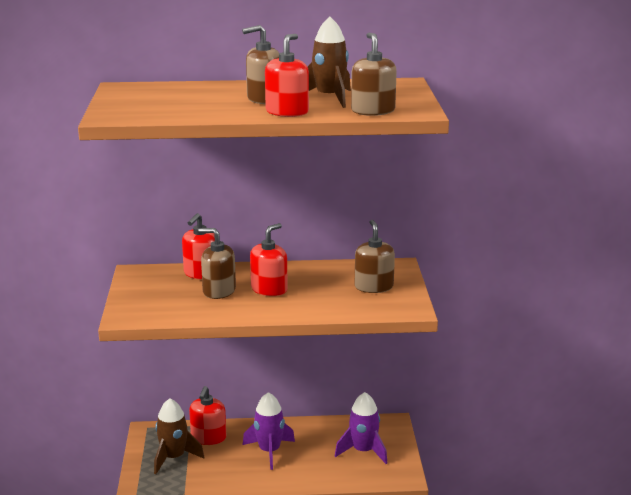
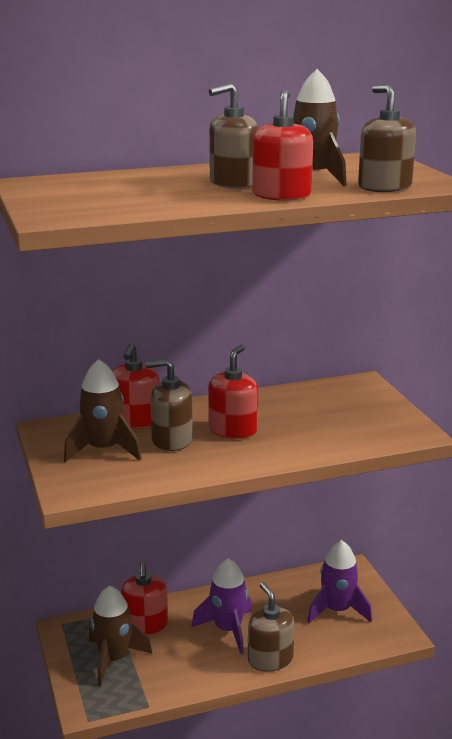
camera: 15 degrees left, 0 degrees up
brown soap dispenser [355,220,395,293] -> brown soap dispenser moved to [248,582,295,672]
none -> brown rocket [64,359,142,462]

